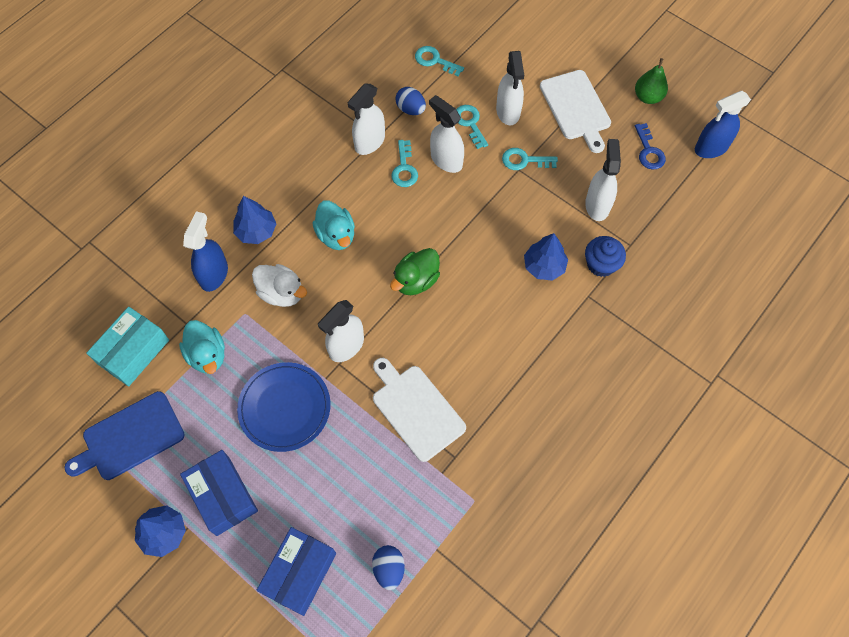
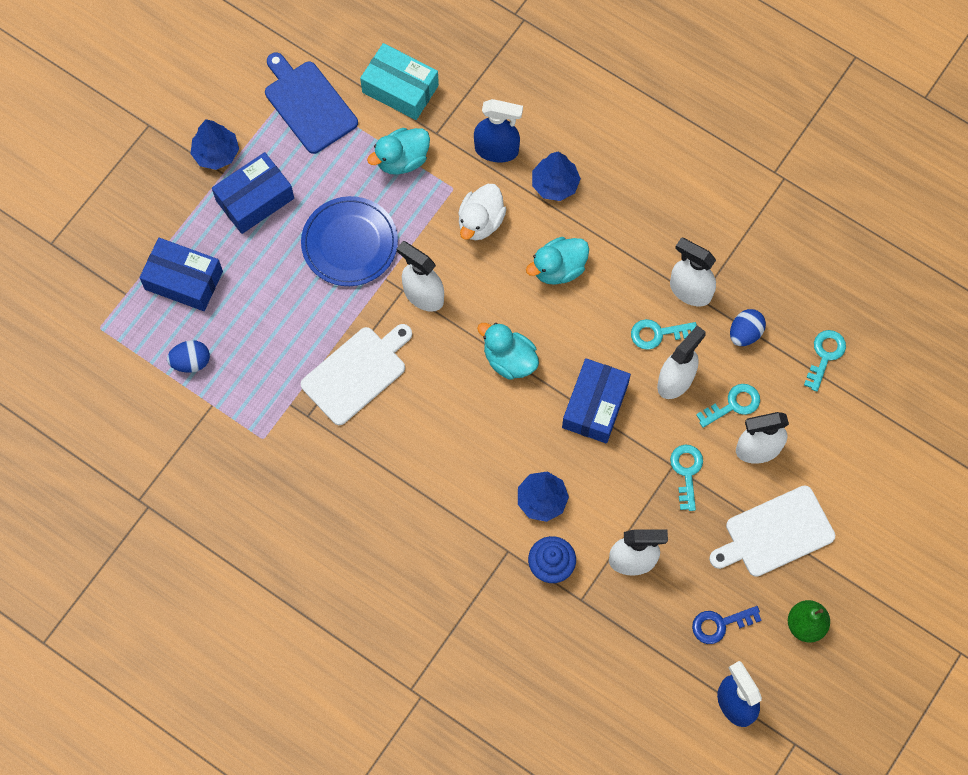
camera: 85 degrees right, 5 degrees up
green duck [390,248,440,295] -> turquoise duck [477,323,539,380]
none -> blue box [562,358,631,443]

